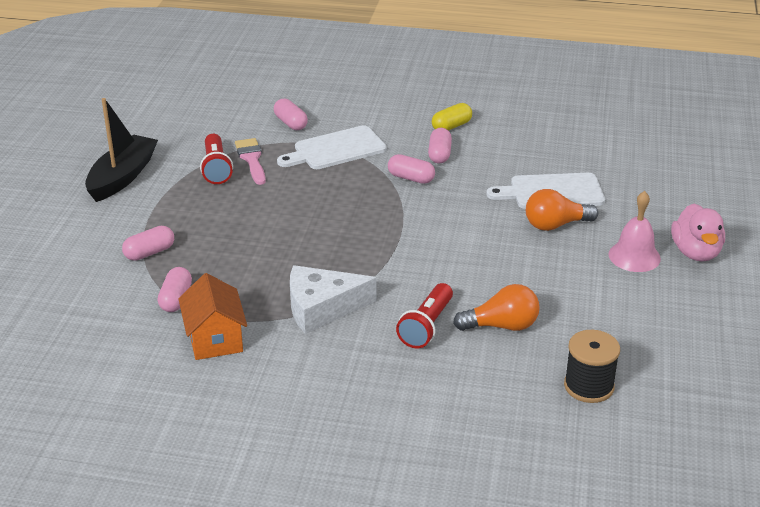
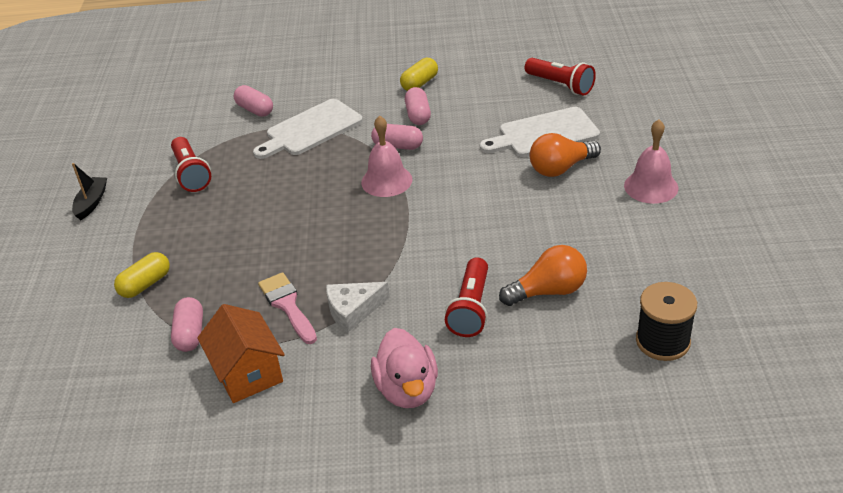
camera: 10 degrees left, 5 degrees up
black boat [85,98,158,202] -> black boat [72,163,107,220], size x0.52
pink capsule [122,226,174,261] -> yellow capsule [114,252,170,298]
pink brush [235,138,266,185] -> pink brush moved to [258,272,317,344]
white cheese [290,265,377,334] -> white cheese [326,282,390,333], size x0.65
pink duck [671,204,725,262] -> pink duck moved to [371,328,438,408]
none -> pink bell [361,115,412,197]
none -> red flashlight [525,58,596,96]

